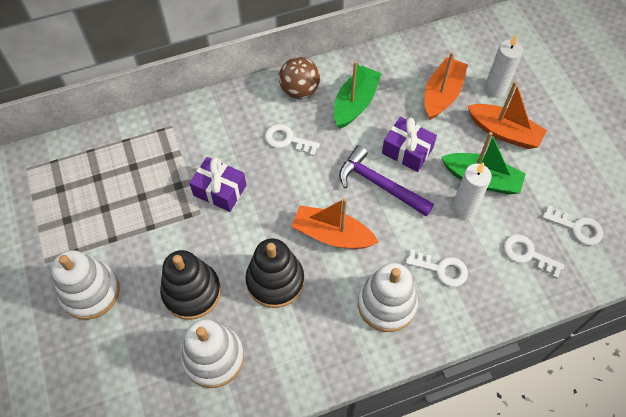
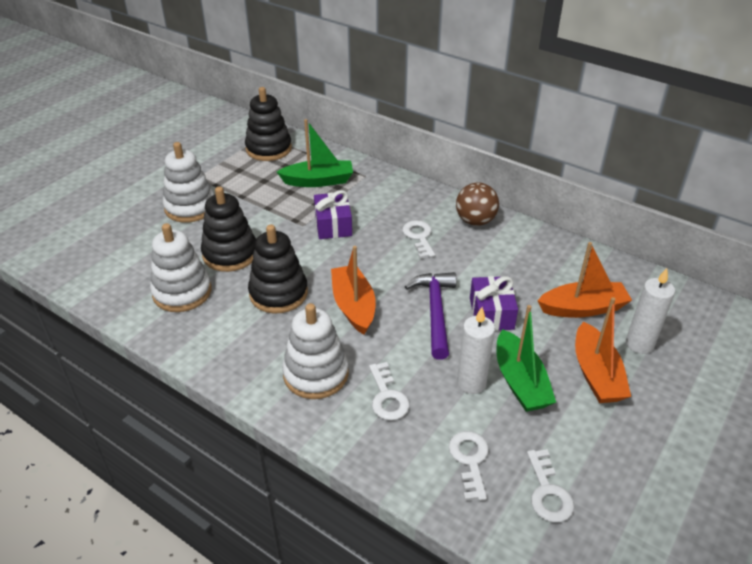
camera: 55 degrees right, 20 degrees down
green boat [334,61,382,129] -> green boat moved to [277,119,353,187]
none -> black stacking toy [245,87,292,161]

